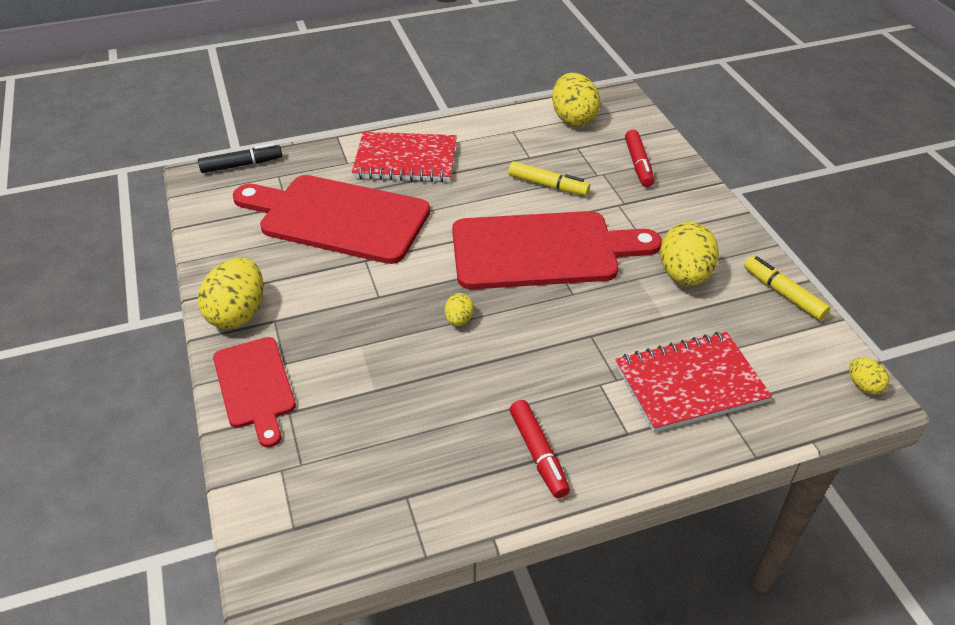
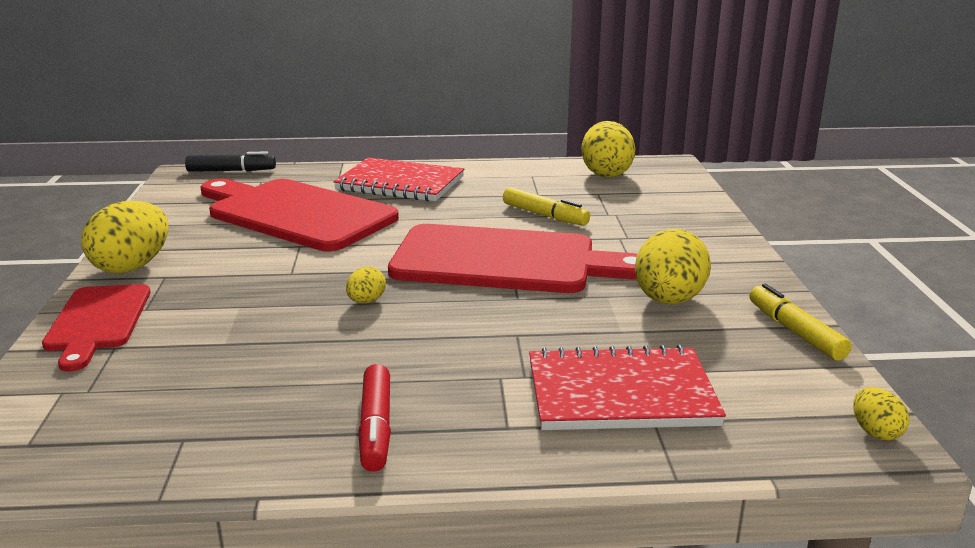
camera: 15 degrees right, 20 degrees down
red marker [625,130,654,187] -> none

